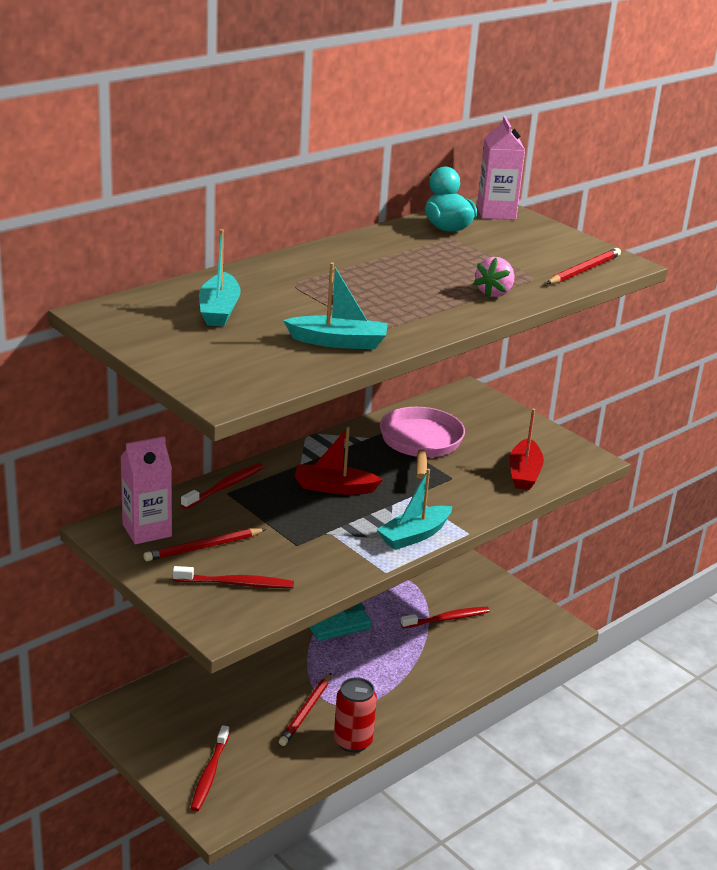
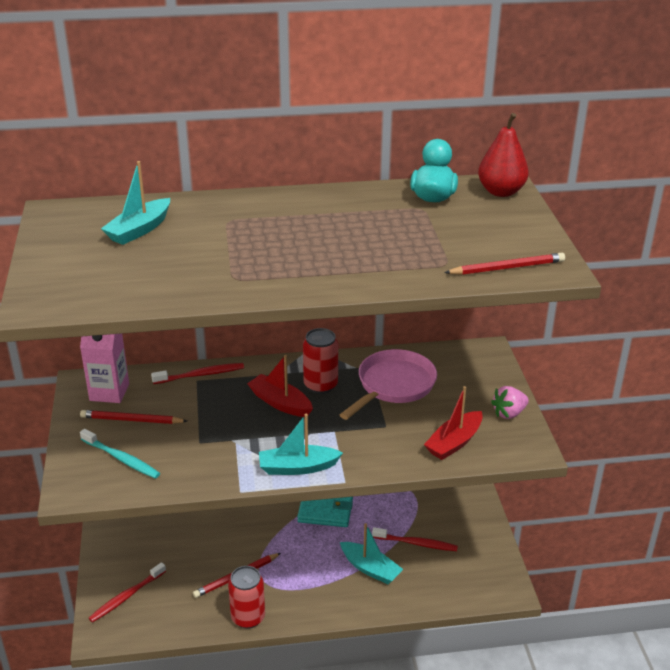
camera: 35 degrees right, 5 degrees up
red toothbrush [173,566,294,588] -> turquoise toothbrush [80,429,160,479]
turquoise boat [283,262,388,349] -> turquoise boat moved to [340,523,403,584]
pink strawberry [473,257,514,298] -> pink strawberry moved to [491,386,529,419]
pink carton [477,116,525,220] -> red pear [478,113,529,197]
none -> red can [303,328,338,394]

